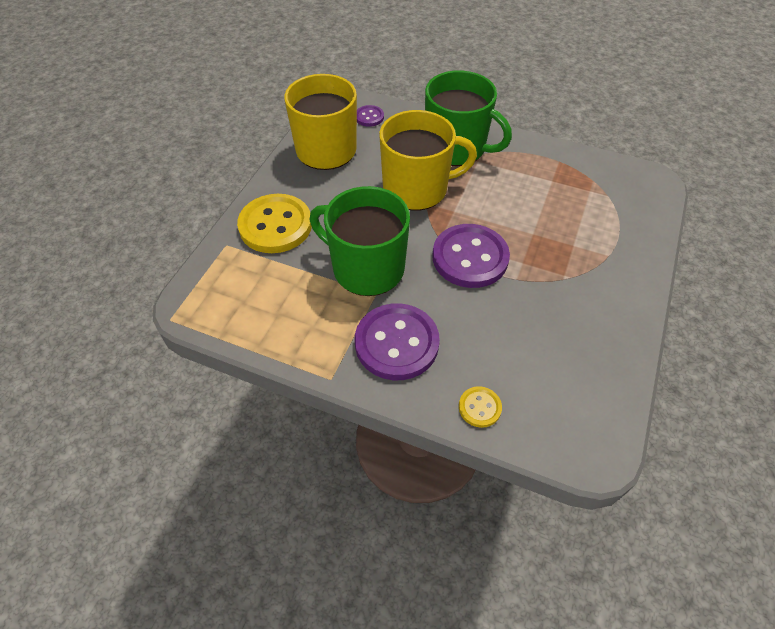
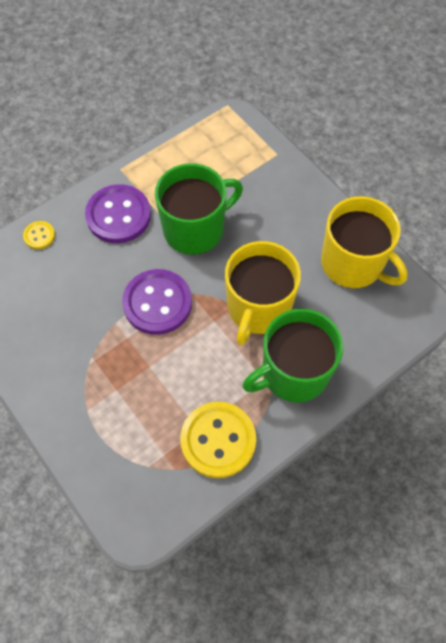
camera: 120 degrees right, 10 degrees up
yellow button [237,194,312,253] -> yellow button moved to [180,402,256,478]
purple button [357,105,384,127] -> none

